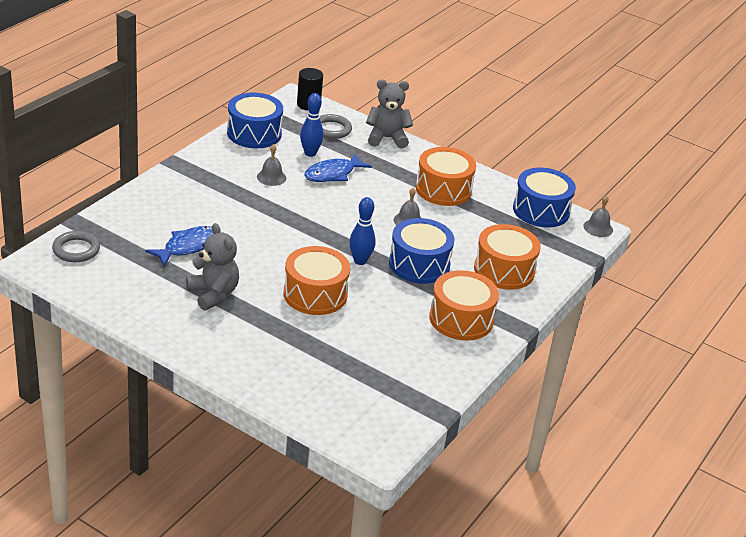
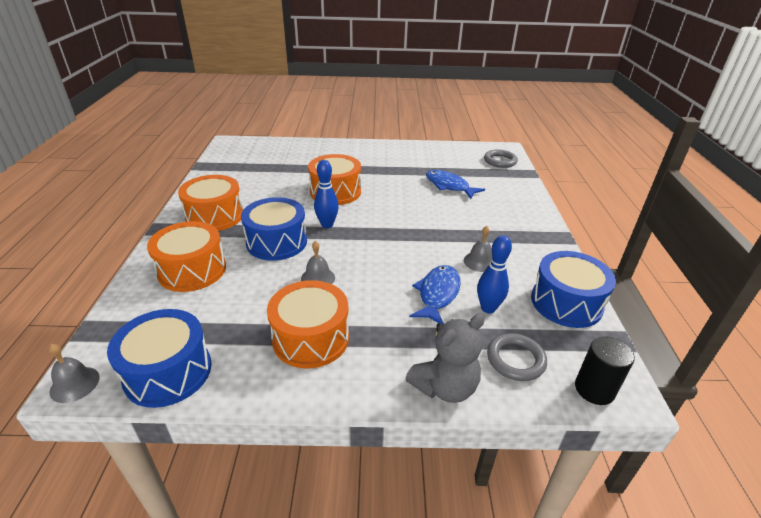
camera: 150 degrees right, 0 degrees up
blue fish [145,226,213,266] -> blue fish turned 120 degrees clockwise [426,170,485,199]
grey teddy bear [186,223,239,311] -> none

